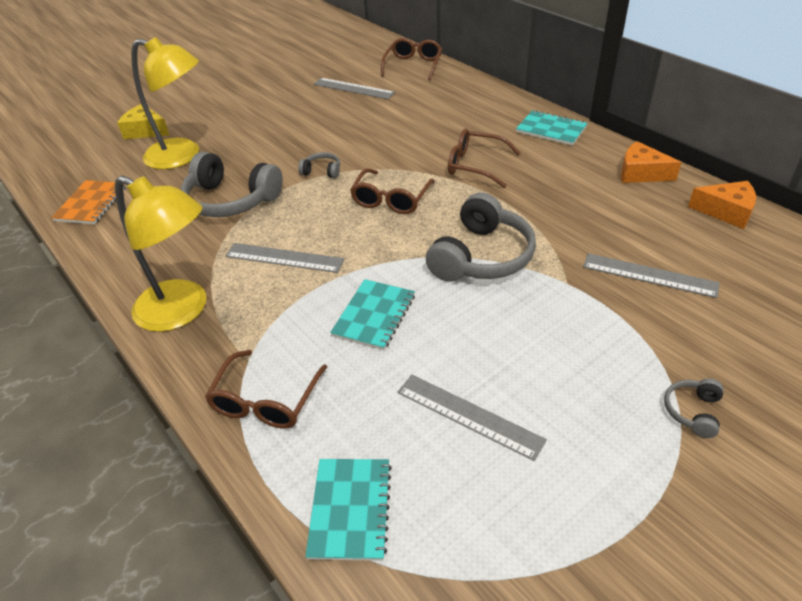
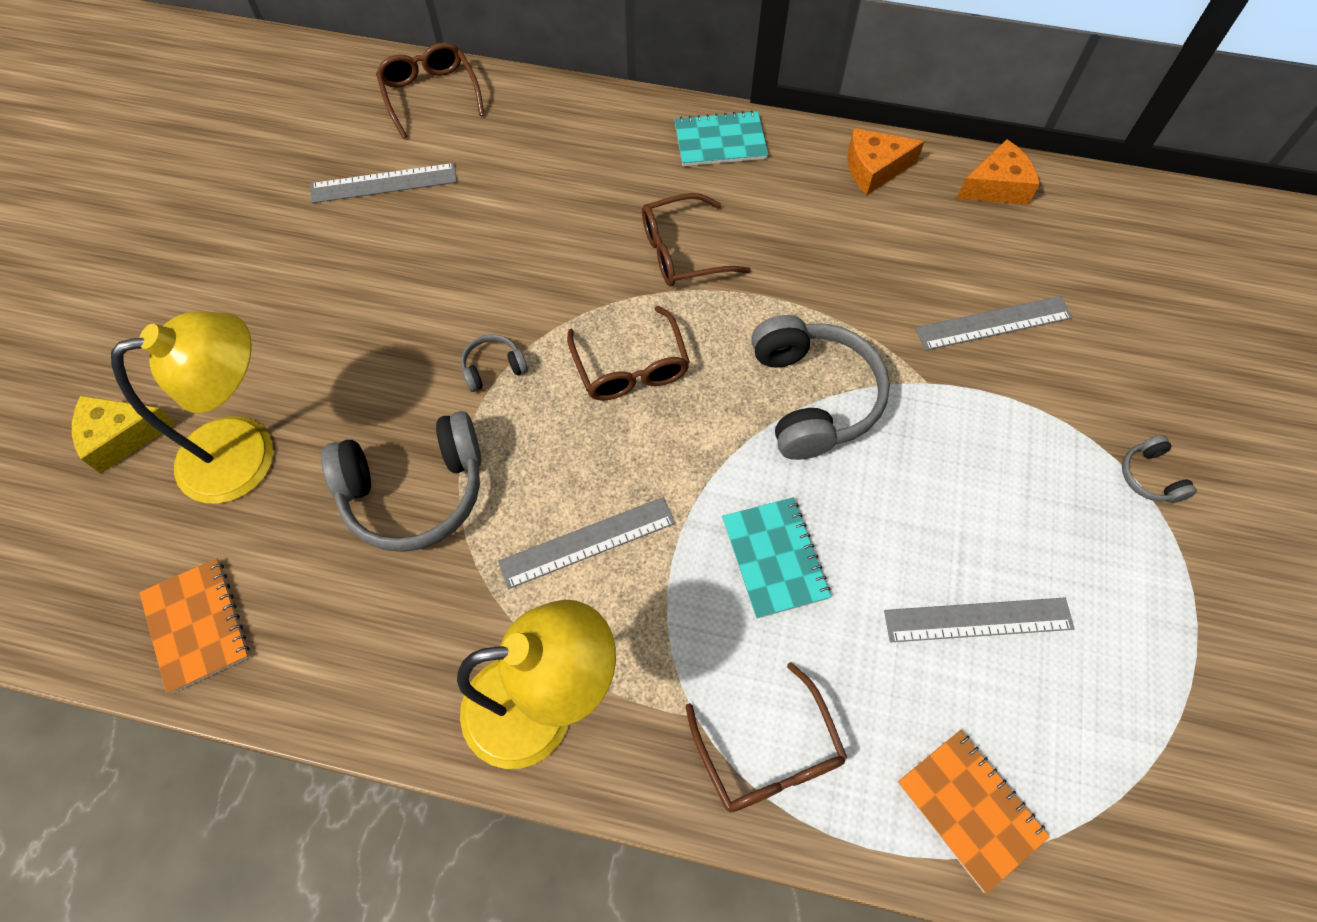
camera: 40 degrees left, 20 degrees up
turquoise notebook [305,459,392,561] -> orange notebook [897,730,1050,894]

